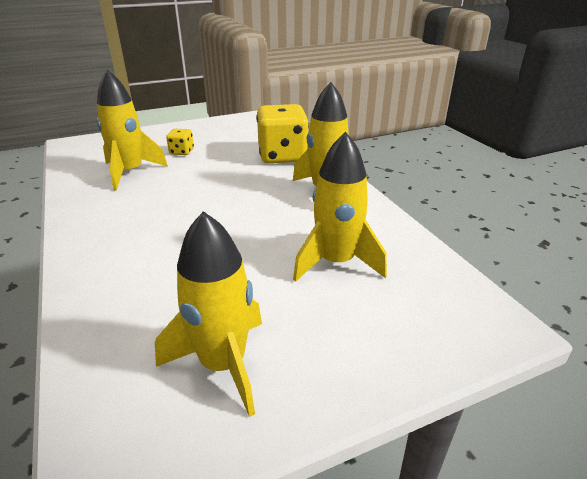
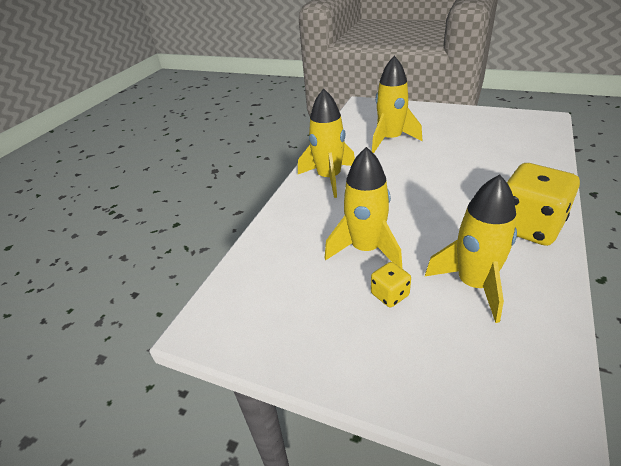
camera: 130 degrees left, 5 degrees up
yellow rocket [155,211,262,417] -> yellow rocket moved to [325,147,403,269]
yellow dice [256,104,309,163] -> yellow dice moved to [507,163,580,246]

